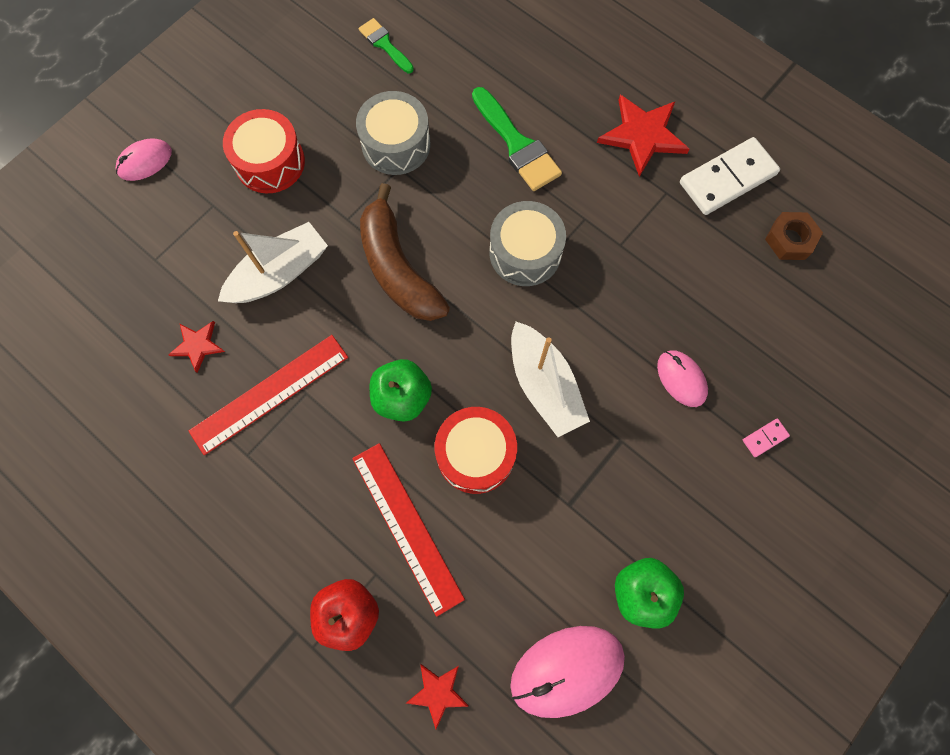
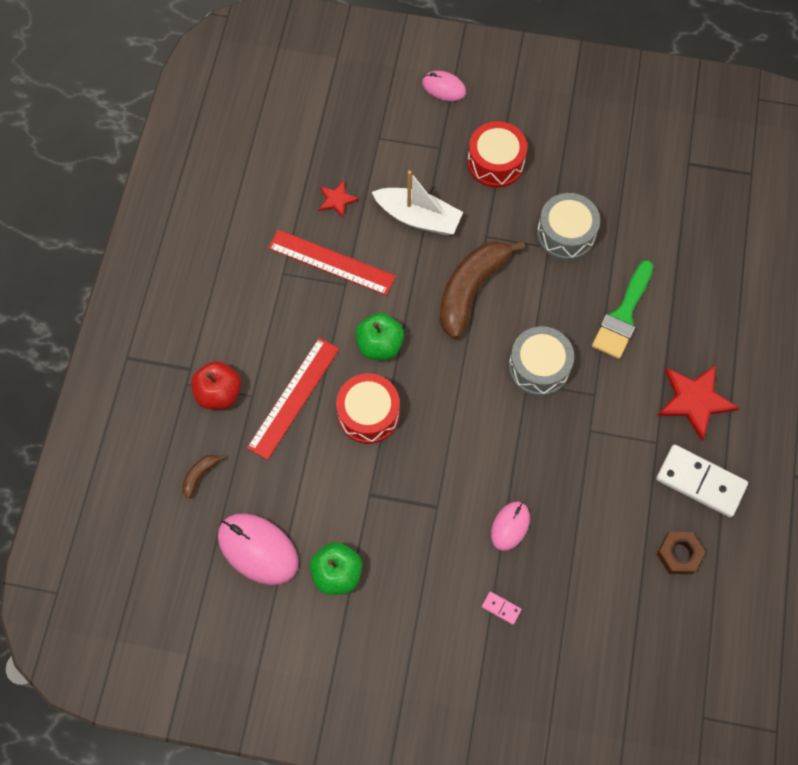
camera: 60 degrees right, 5 degrees down
green brush [359,18,414,73] -> none
red star [406,664,469,729] -> brown banana [182,455,225,498]
white boat [511,322,590,437] -> none

